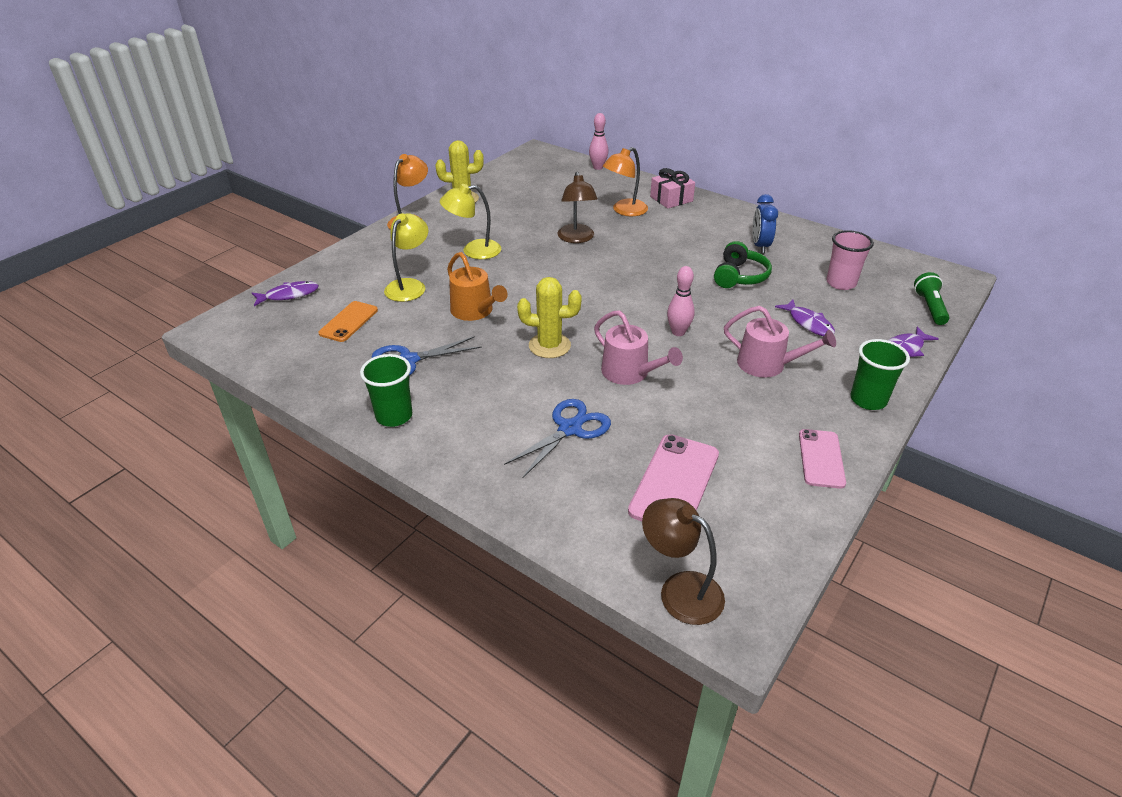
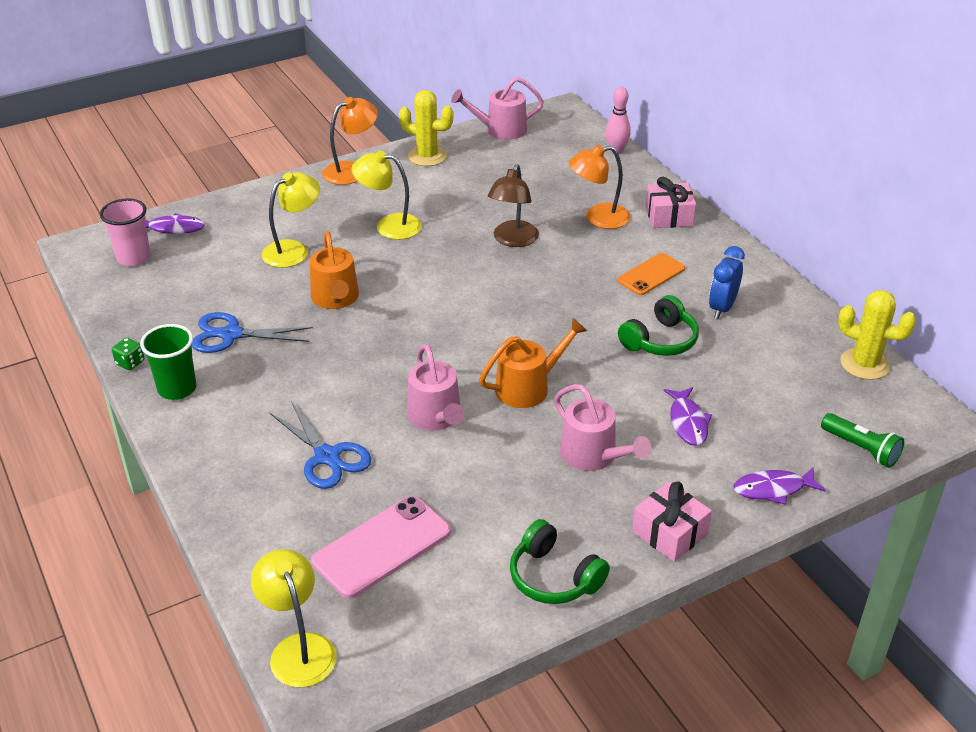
camera: 25 degrees right, 0 degrees up
orange phone [318,301,378,342] -> orange phone moved to [618,253,685,295]
blue scissors [504,399,611,478] -> blue scissors turned 75 degrees clockwise [269,401,371,489]
yellow cactus [517,277,582,358] -> yellow cactus moved to [838,290,916,380]
brown lamp [642,498,725,625] -> yellow lamp [251,549,336,688]
pink bowling pin [667,266,695,336] -> orange watering can [479,318,587,408]
pink phone [799,429,846,489] -> green headphones [510,519,610,604]
pink cup [826,230,874,290] -> pink cup moved to [100,198,151,266]
green cup [851,339,910,410] -> pink gift [632,481,712,562]
green flashlight [914,272,950,325] -> green flashlight turned 105 degrees clockwise [821,413,904,468]
none -> green dice [112,338,144,370]
none -> pink watering can [451,77,544,140]

